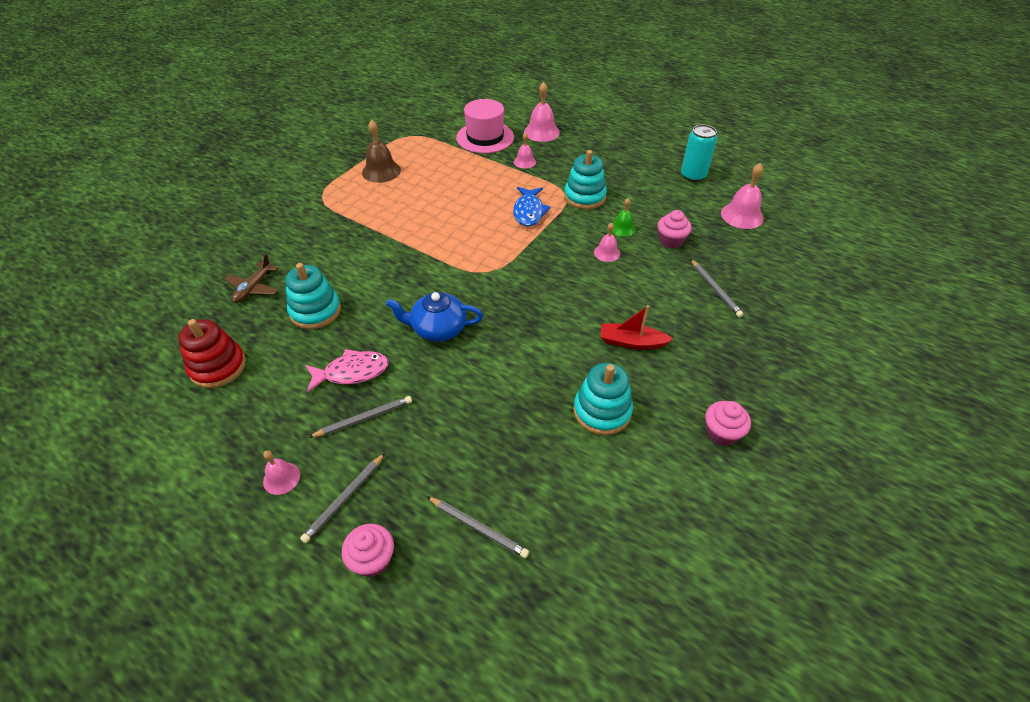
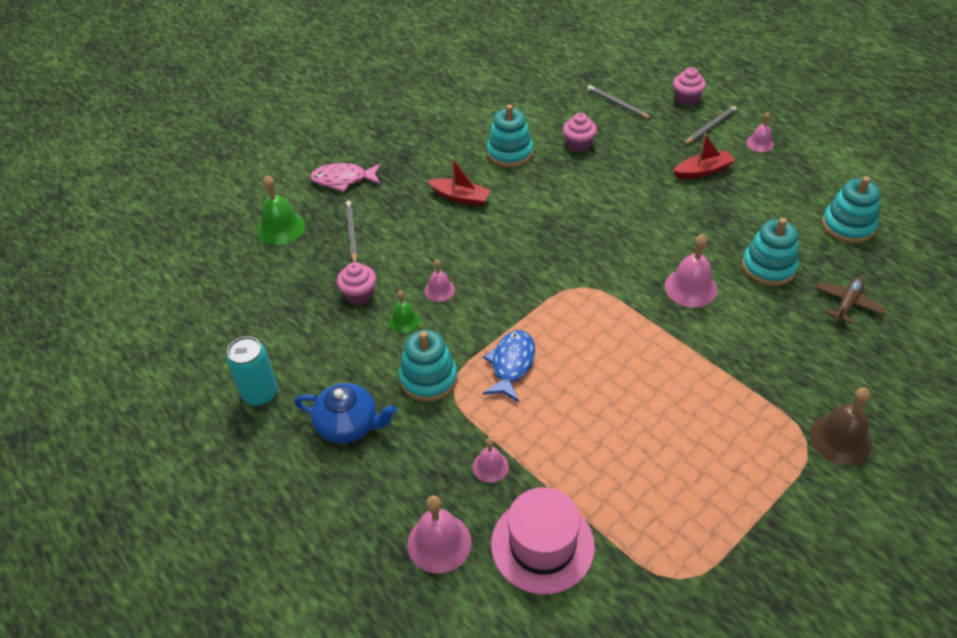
camera: 165 degrees left, 0 degrees up
red stacking toy [178,319,246,388] -> turquoise stacking toy [822,176,880,243]
pink fish [305,349,389,393] -> pink fish moved to [310,163,381,192]
grey pencil [308,396,412,438] -> red boat [673,133,735,179]
brown bell [362,120,401,183] -> brown bell moved to [810,388,872,465]
blue teapot [386,292,483,342] -> blue teapot moved to [294,383,397,443]
pink cupcake [705,401,751,446] -> pink cupcake moved to [563,113,597,152]
pink bell [721,163,764,229] -> pink bell moved to [665,234,717,307]
none -> green bell [257,175,305,245]

